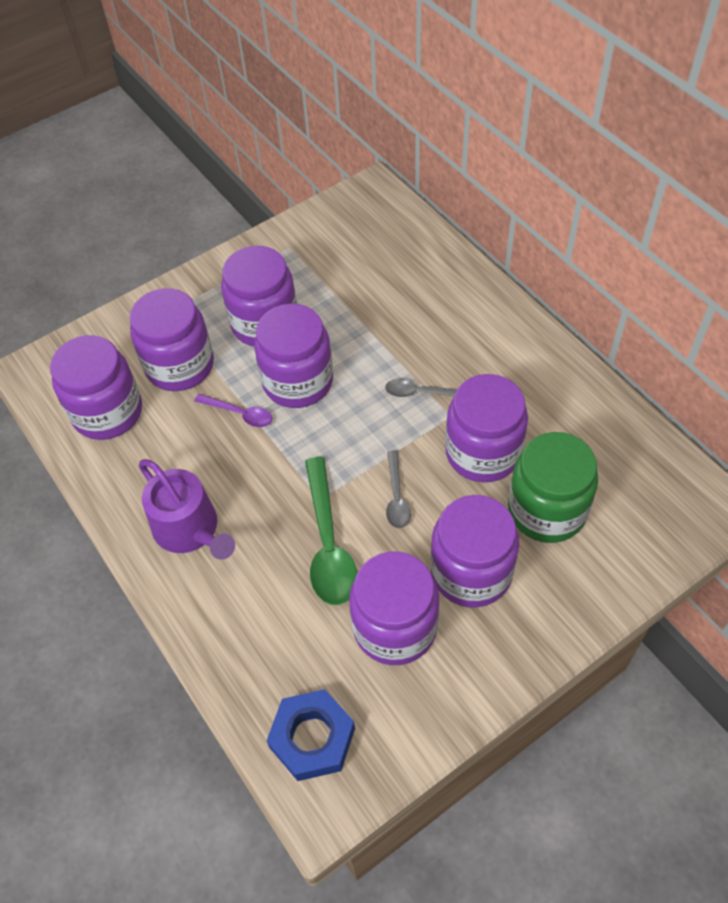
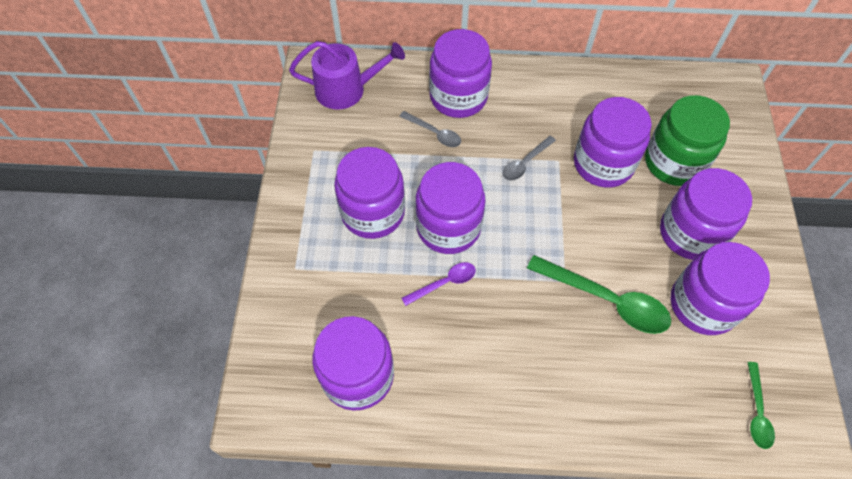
camera: 55 degrees left, 5 degrees up
purple jar [130,288,214,391] -> purple jar moved to [429,29,492,118]
purple watering can [139,459,235,560] -> purple watering can moved to [289,41,405,110]
blue nut [267,689,355,781] -> green spoon [747,362,775,449]
grey spoon [386,451,411,528] -> grey spoon moved to [399,111,461,147]

